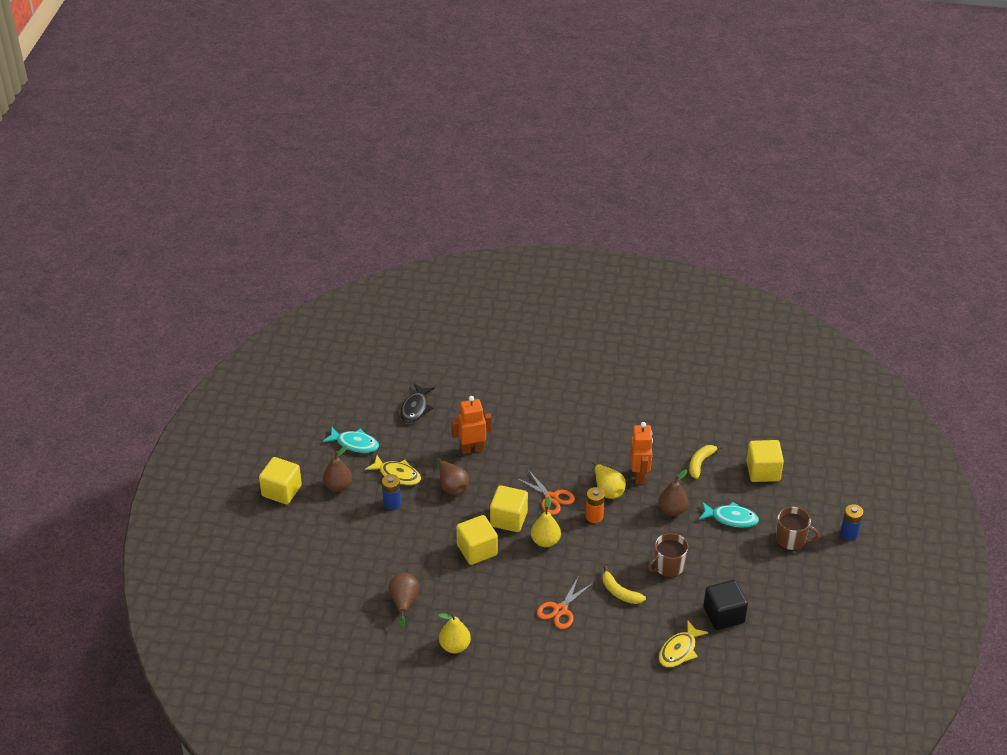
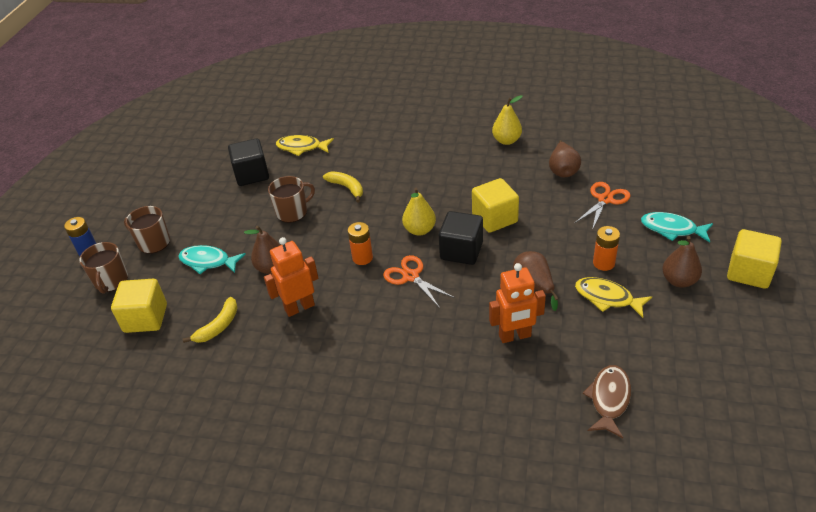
camera: 175 degrees left, 0 degrees up
turquoise fish [322,427,379,453] -> turquoise fish moved to [641,212,713,242]
blue battery [382,474,401,510] -> orange battery [593,226,620,271]
black fish [400,383,435,423] -> brown fish [583,365,631,438]
yellow cube [490,485,528,532] -> black cube [439,211,483,265]
orange scissors [537,578,593,629] -> orange scissors moved to [575,182,631,230]
yellow pear [592,462,626,499] -> none
orange robot [630,422,653,484] -> orange robot turned 60 degrees clockwise [264,237,318,317]
yellow fish [659,621,709,668] -> yellow fish turned 120 degrees counterclockwise [276,135,334,156]
none -> brown mug [79,242,128,294]

